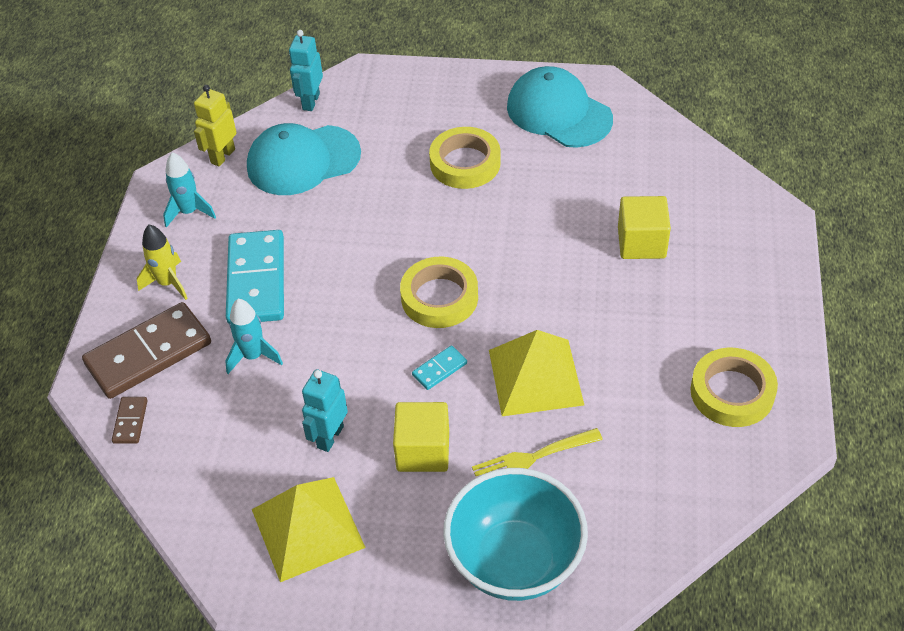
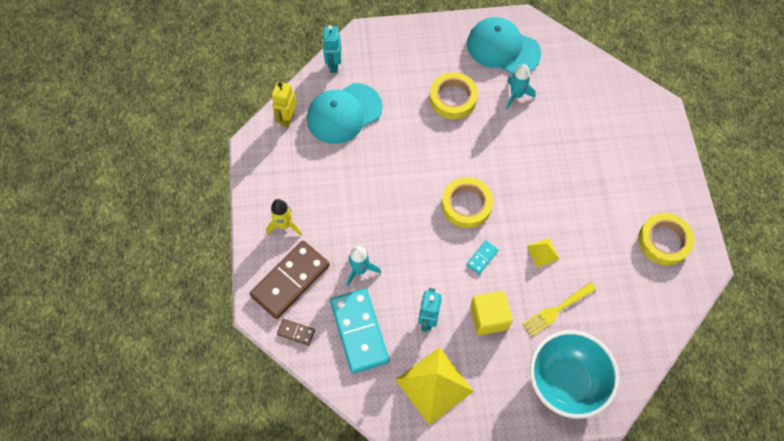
camera: 15 degrees left, 15 degrees up
brown domino [112,397,148,444] -> brown domino turned 60 degrees counterclockwise [277,319,315,346]
turquoise rocket [163,152,216,228] -> turquoise rocket moved to [506,64,536,109]
turquoise domino [226,230,284,324] -> turquoise domino moved to [330,288,389,374]
yellow pyramid [489,330,584,416] -> yellow pyramid [527,238,560,267], size x0.48
yellow cube [618,196,671,259] -> none

